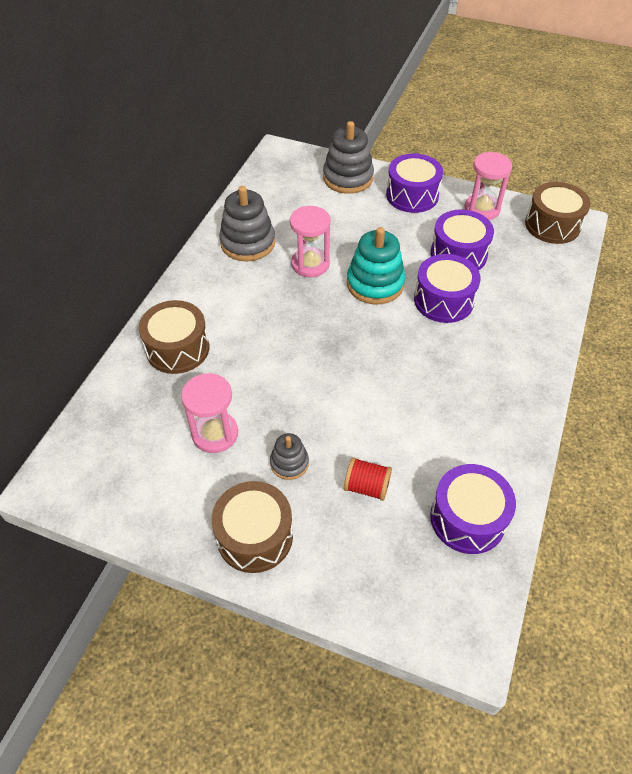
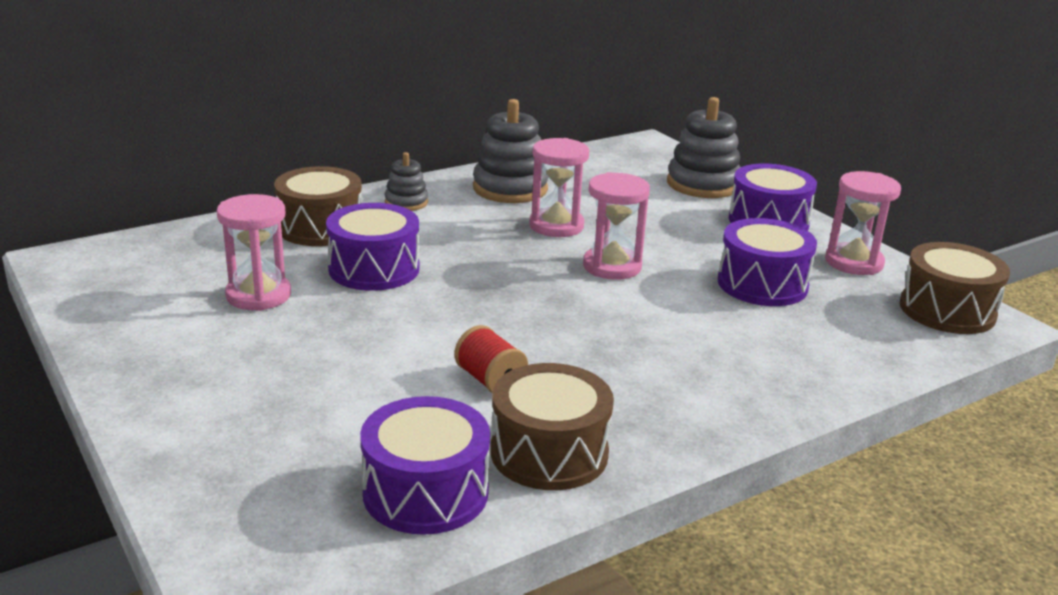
camera: 35 degrees right, 25 degrees down
brown drum [212,481,293,573] -> brown drum moved to [491,363,614,490]
grey stacking toy [270,433,309,480] -> grey stacking toy moved to [385,152,428,211]
red spool [344,457,392,501] -> red spool moved to [454,325,528,393]
turquoise stacking toy [347,227,405,305] -> pink hourglass [583,172,650,280]
purple drum [414,254,481,323] -> purple drum moved to [326,203,419,291]

